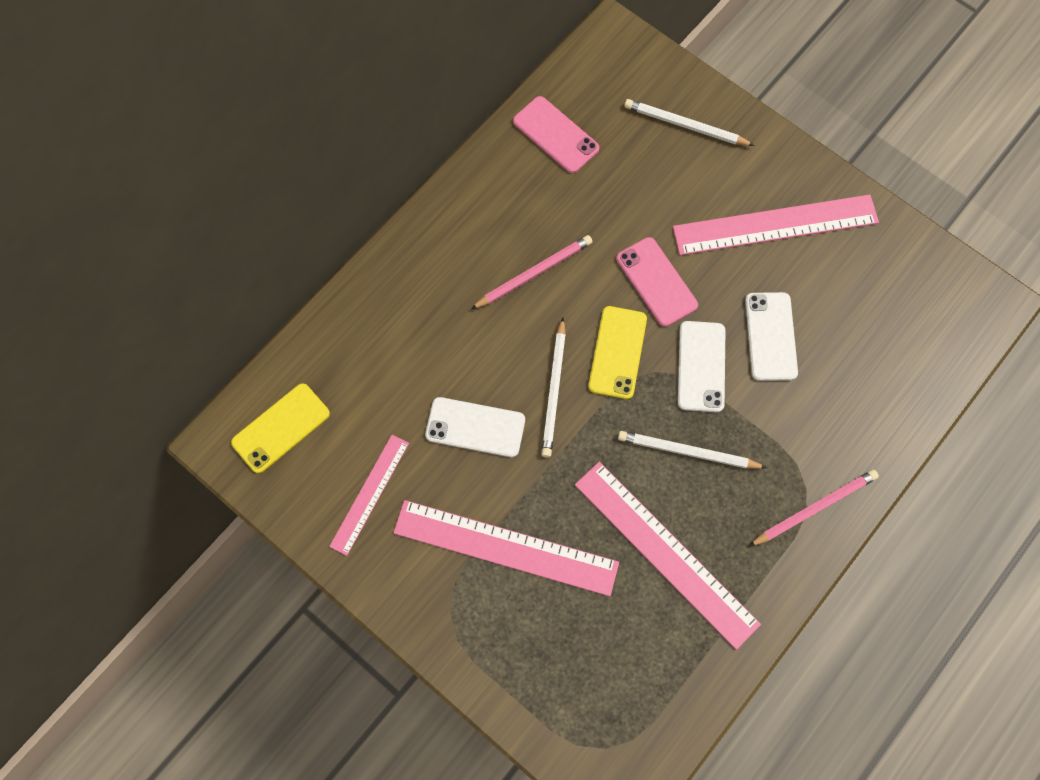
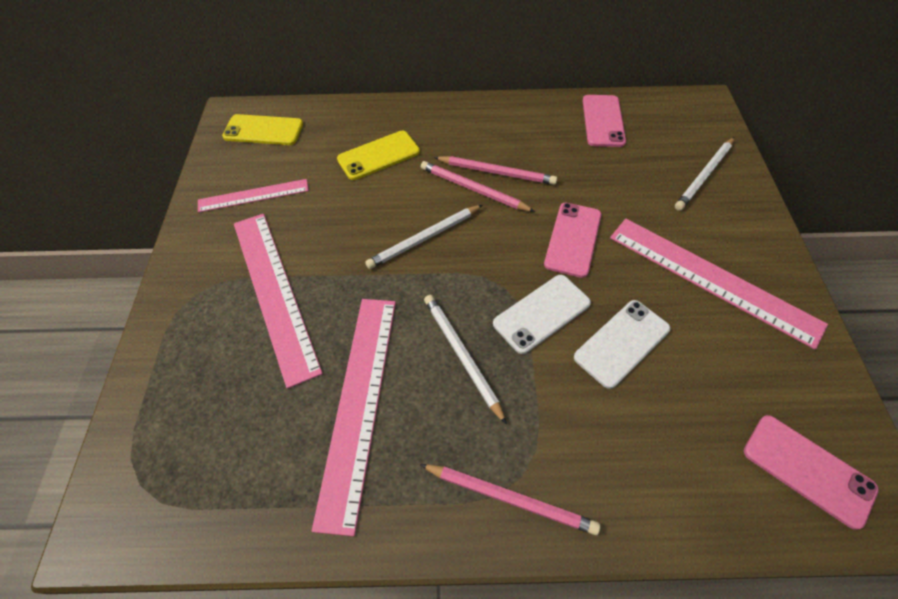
camera: 50 degrees right, 15 degrees down
white phone [425,397,525,457] -> none
yellow phone [588,306,647,399] -> yellow phone moved to [337,131,420,180]
white pencil [624,99,755,146] -> white pencil turned 120 degrees counterclockwise [675,137,734,211]
none -> pink pencil [421,161,535,212]
none -> pink phone [744,415,879,530]

